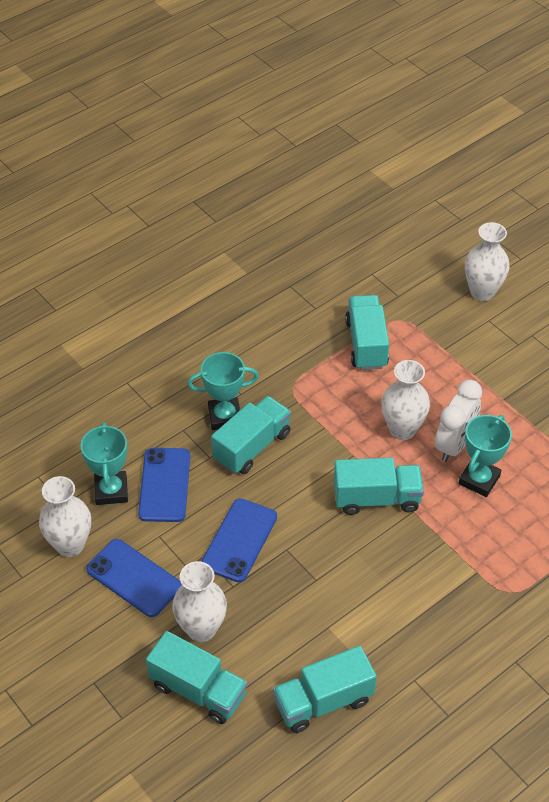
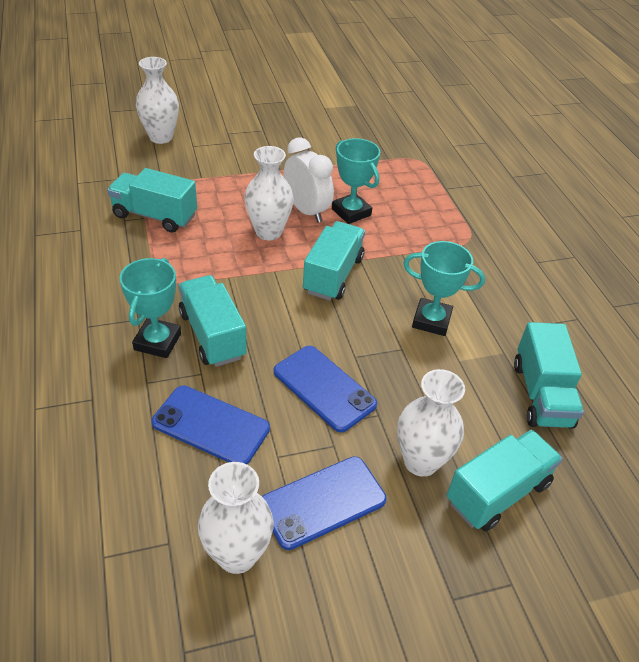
camera: 70 degrees left, 5 degrees down
turquoise trophy [81,422,128,505] -> turquoise trophy moved to [403,241,485,336]

